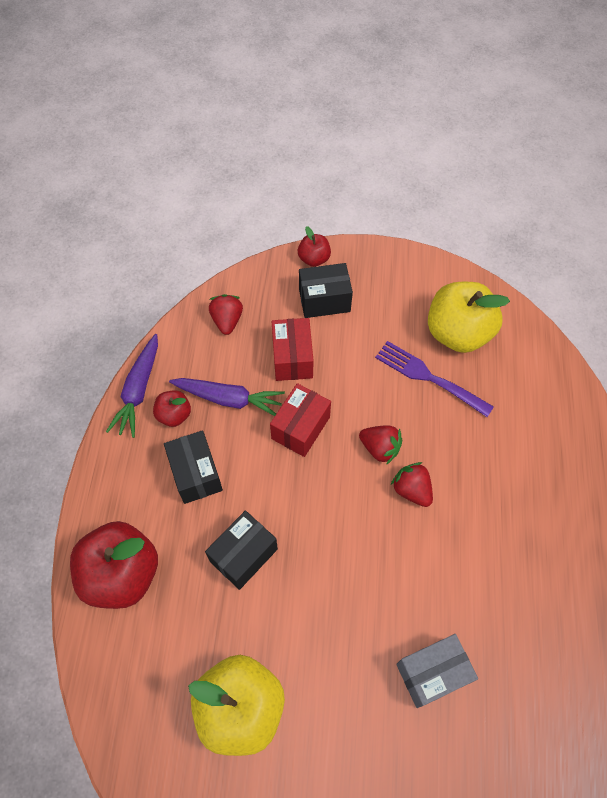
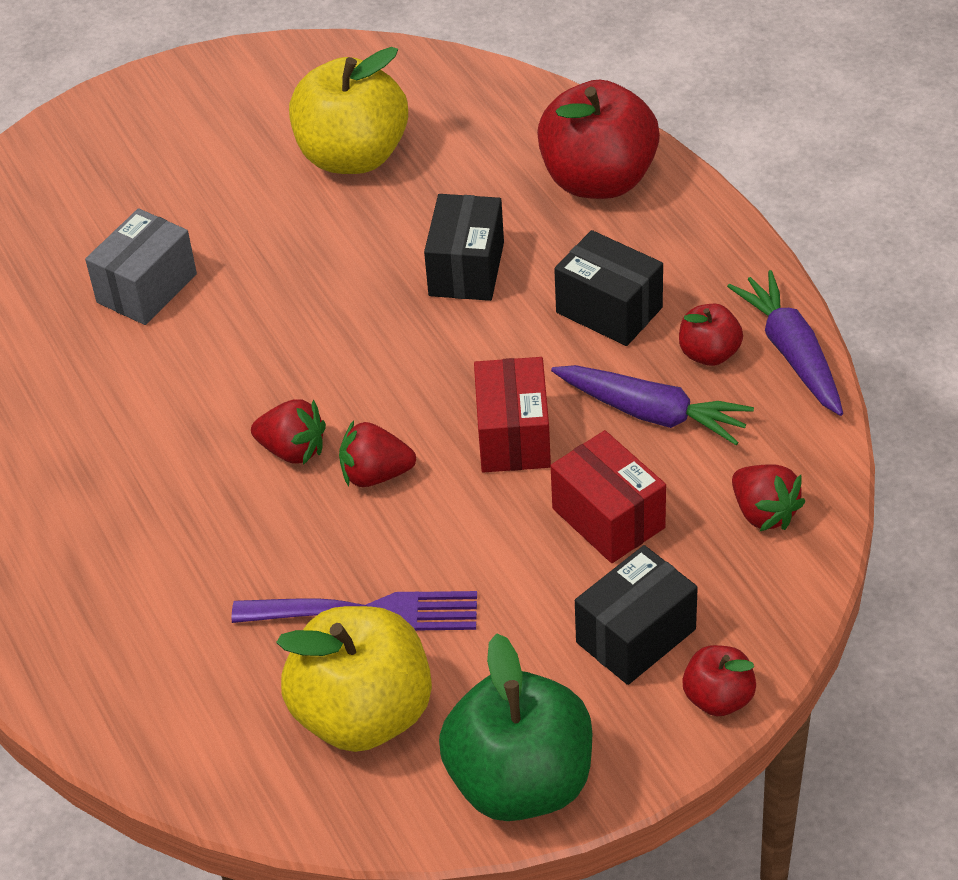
camera: 150 degrees right, 15 degrees down
purple carrot [169,378,285,416] -> purple carrot turned 135 degrees counterclockwise [551,365,754,445]
none -> green apple [439,633,592,821]

